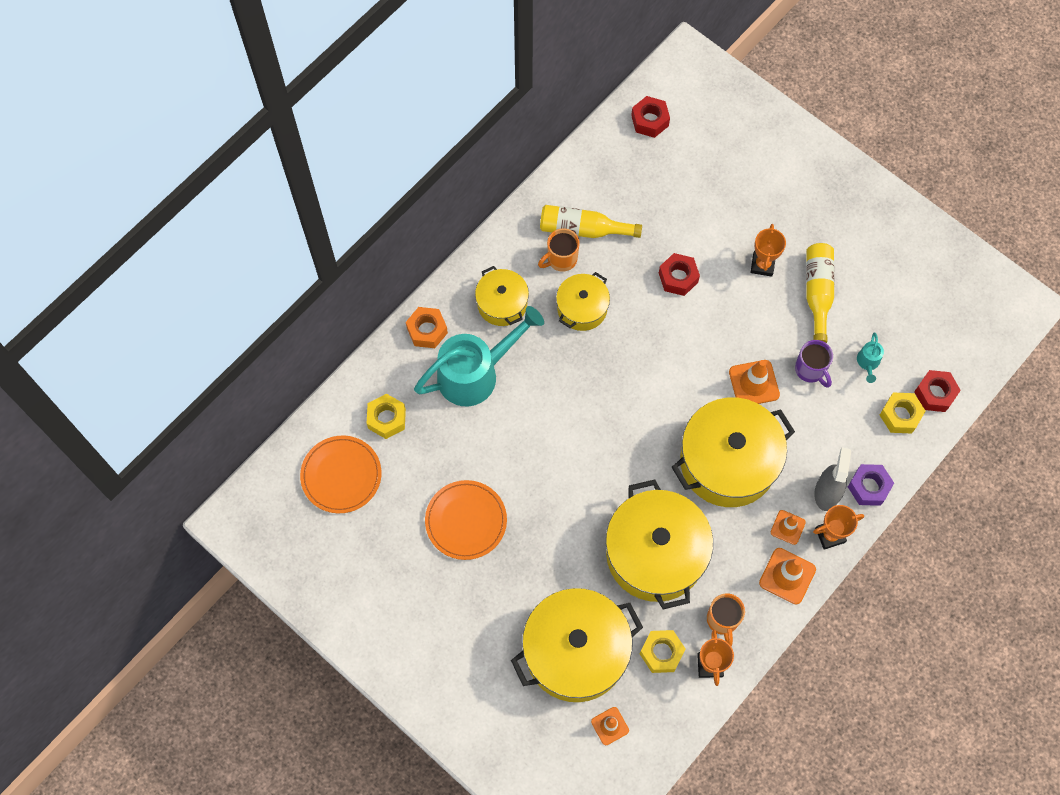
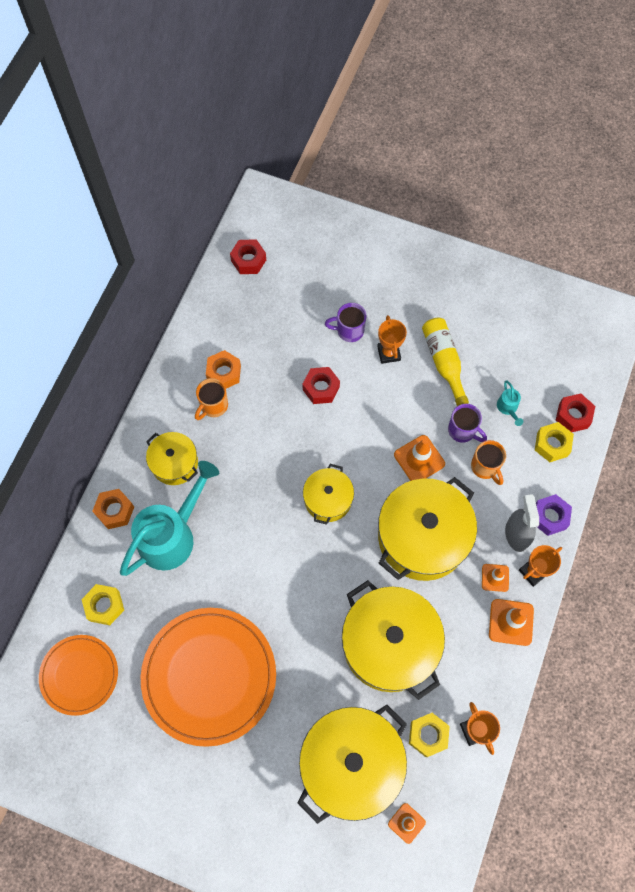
camera: 20 degrees left, 0 degrees up
orange plate [425,480,507,560] -> orange plate [141,608,276,747], size x1.71
yellow bottle [540,205,642,238] -> orange nut [206,350,241,388]
yellow pot [556,272,610,331] -> yellow pot moved to [303,464,354,525]
orange mug [707,593,745,646] -> orange mug moved to [471,440,506,485]
none -> purple mug [325,303,367,342]

